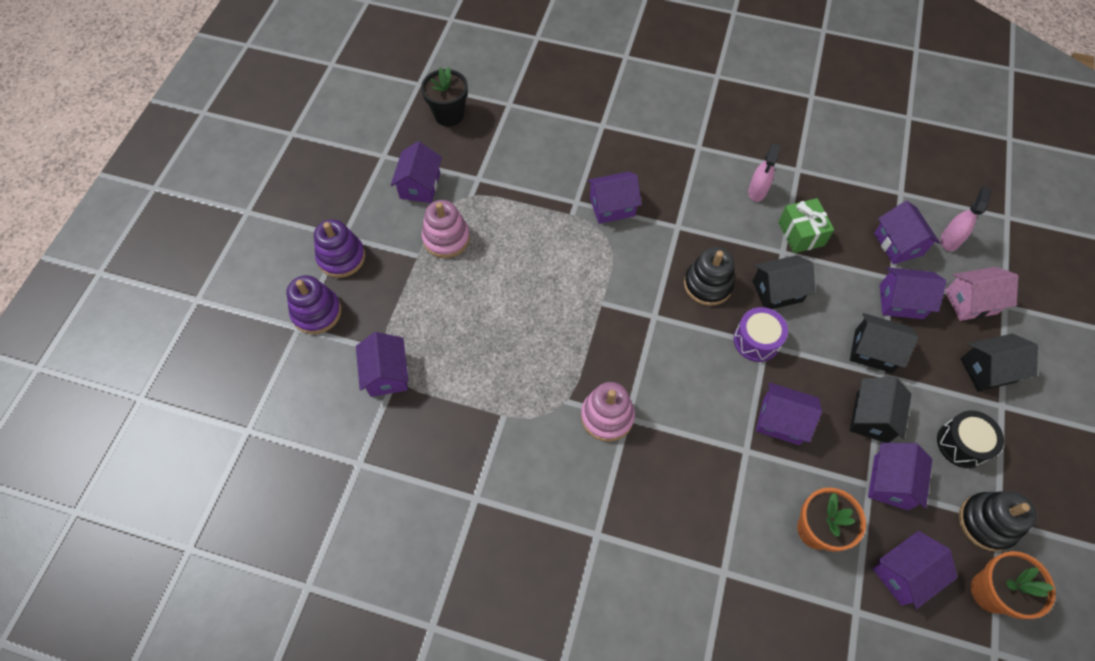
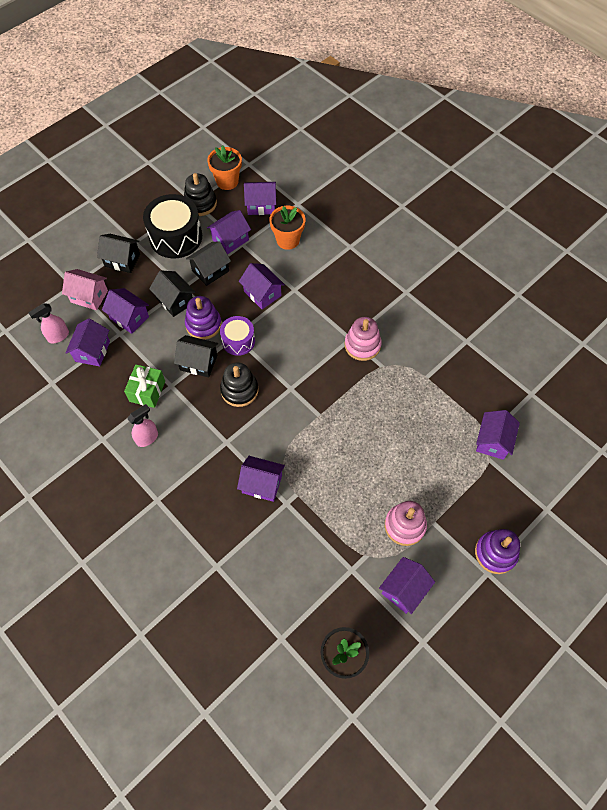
camera: 150 degrees left, 0 degrees up
purple stacking toy [286,275,342,334] -> purple stacking toy moved to [185,296,222,340]
black drum [937,411,1004,468] -> black drum [143,194,202,258], size x1.72

